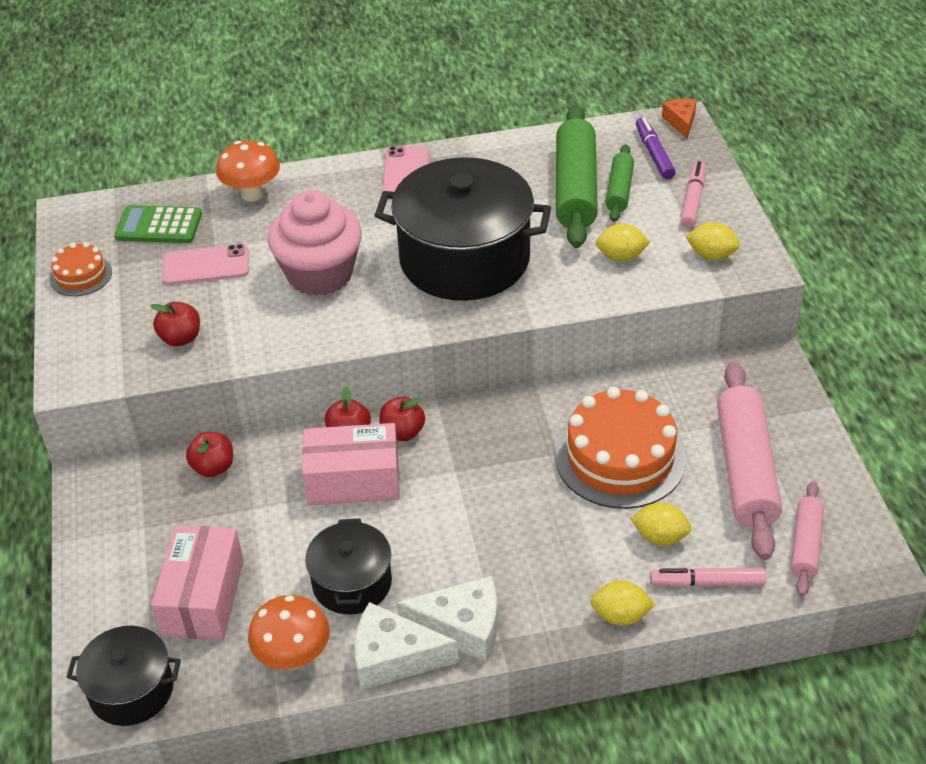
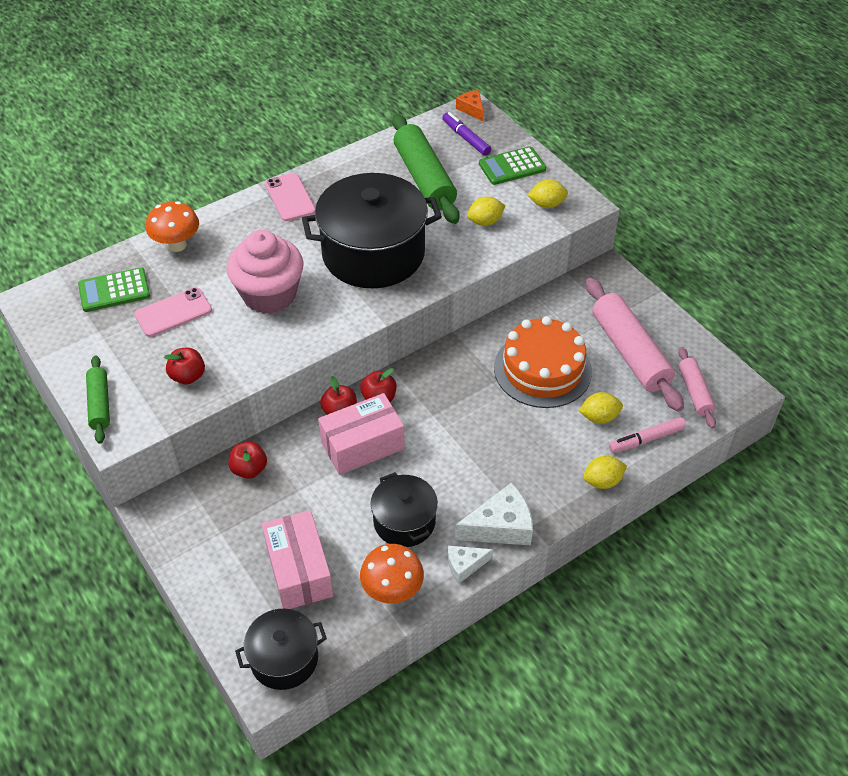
camera: 25 degrees left, 5 degrees up
orange cake [50,242,112,296] -> none
white cheese [355,602,458,690] -> white cheese [448,546,493,583], size x0.58
green rolling pin [606,144,634,222] -> green rolling pin moved to [86,355,110,444]
pink marker [681,161,706,228] -> green calculator [479,146,546,185]

